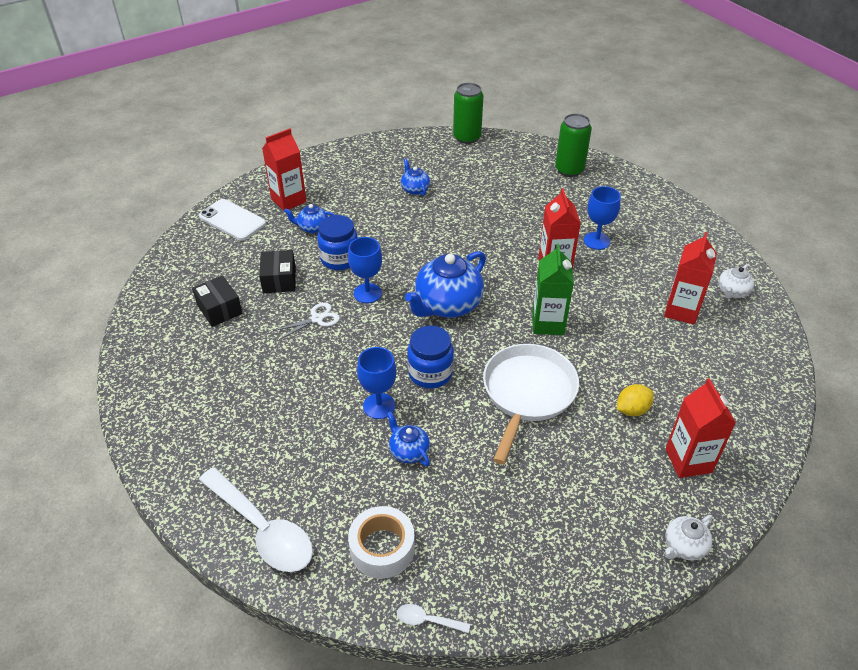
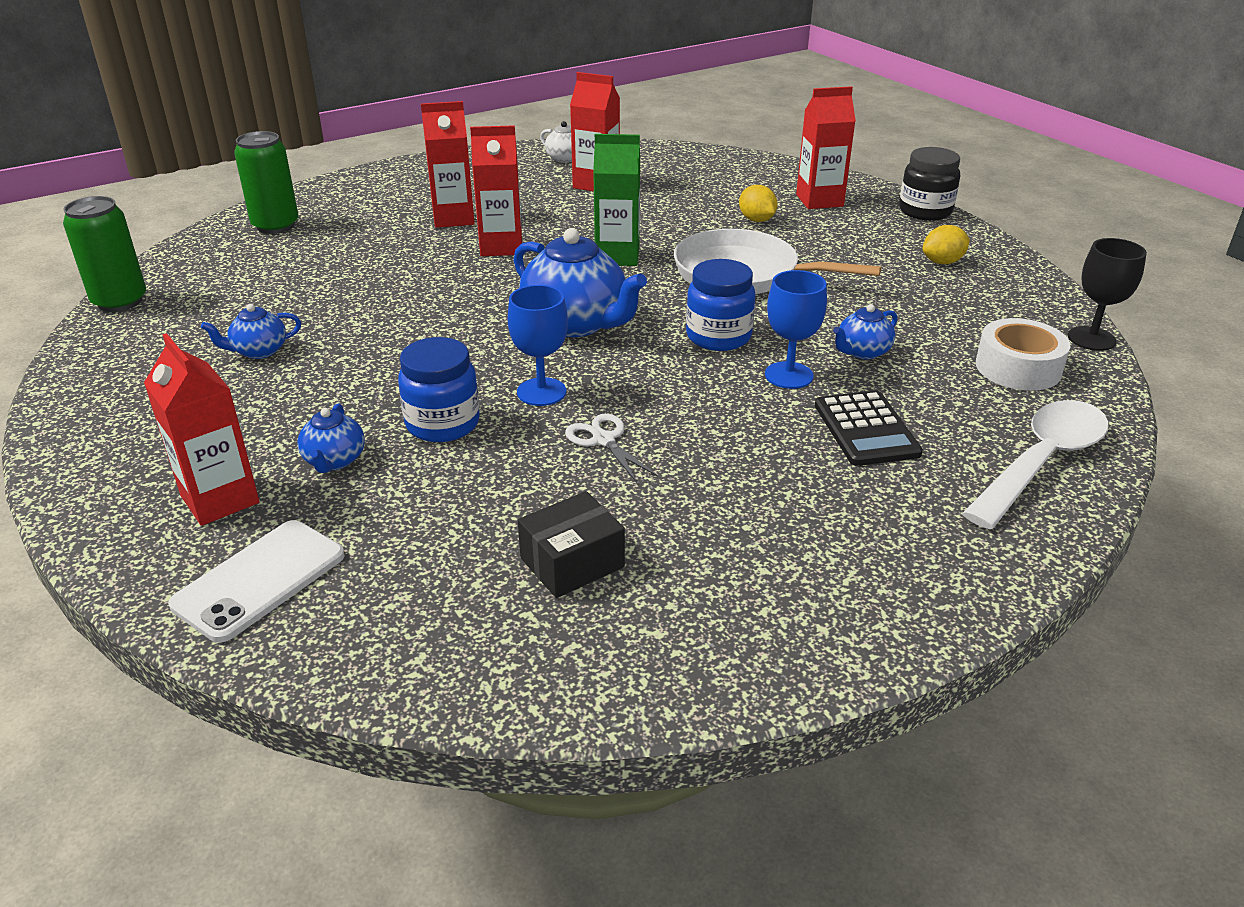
camera: 90 degrees left, 10 degrees down
black box [259,250,296,293] -> none
white spoon [397,604,470,633] -> black goblet [1068,238,1147,351]
blue goblet [584,186,621,250] -> red carton [421,101,475,228]
white teapot [665,515,713,561] -> black jar [899,147,960,221]
none -> black calculator [815,390,923,466]
none -> yellow lemon [923,225,970,264]

